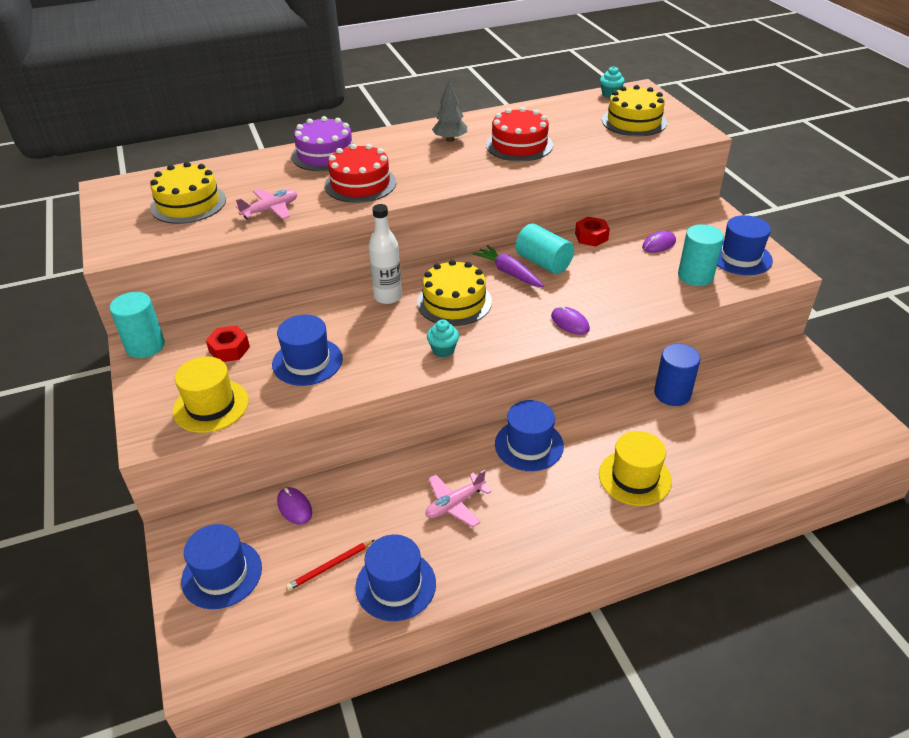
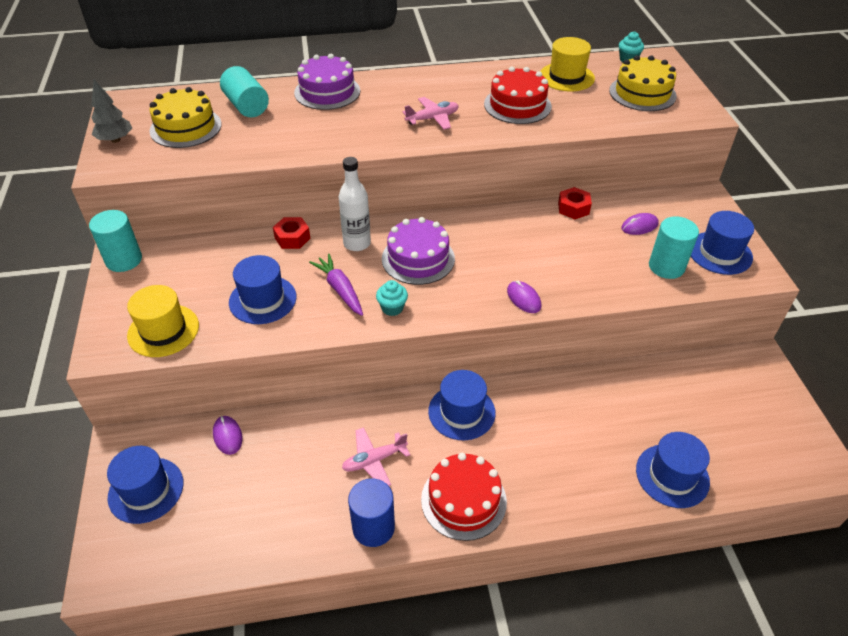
camera: 10 degrees right, 5 degrees up
red nut [206,325,250,362] -> red nut moved to [273,217,310,249]
pink plane [236,189,298,219] -> pink plane moved to [403,97,459,130]
red pencil [286,540,374,591] -> none
red cake [325,144,396,203] -> red cake moved to [421,453,507,541]
blue hat [355,535,436,621] -> blue hat moved to [636,432,710,508]
yellow cake [417,260,492,326] -> purple cake [382,217,455,285]
grey tree [432,81,467,142] -> grey tree moved to [91,80,132,143]
purple carrot [473,245,544,287] -> purple carrot moved to [309,254,363,316]
turquoise cylinder [515,223,574,274] -> turquoise cylinder moved to [220,66,269,117]
yellow hat [599,431,672,506] -> yellow hat moved to [540,37,595,91]
blue cylinder [654,344,700,406] -> blue cylinder moved to [348,479,395,547]

